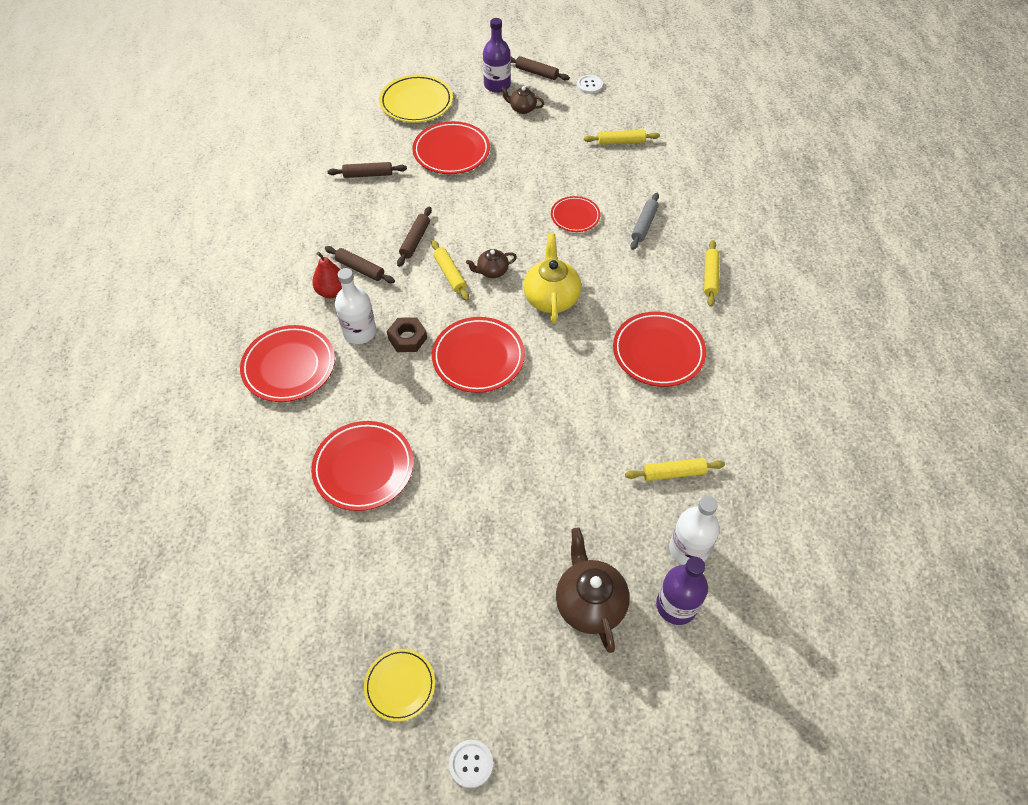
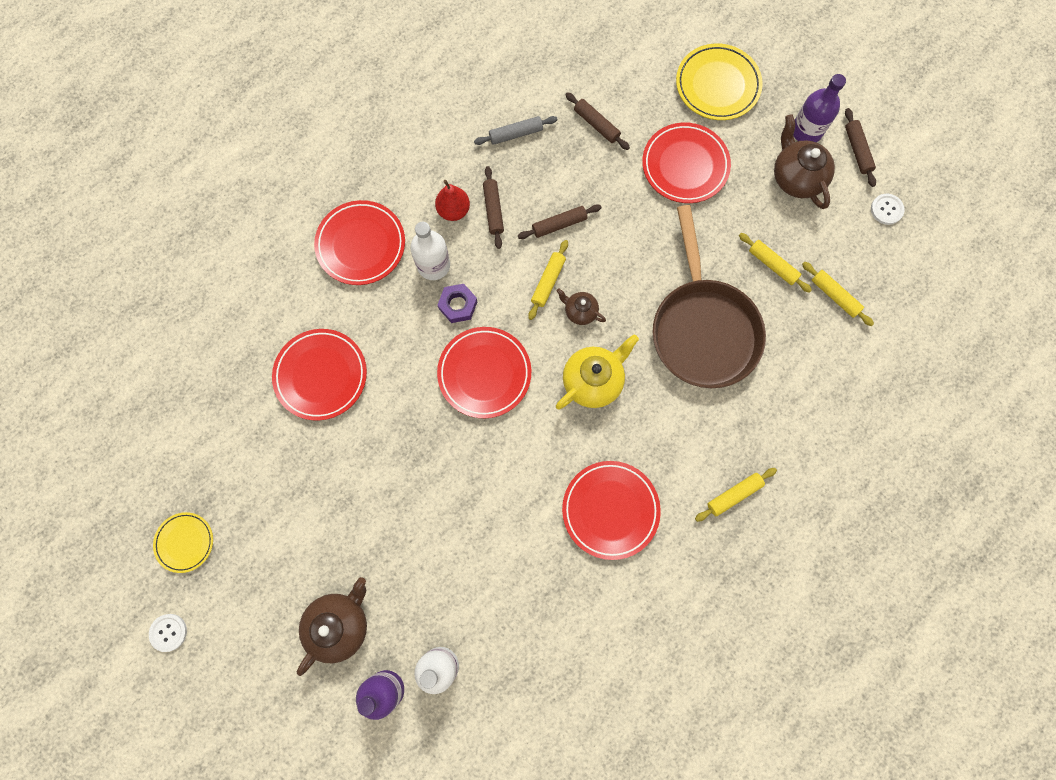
camera: 50 degrees right, 20 degrees up
brown nut [387,317,427,352] -> purple nut [438,284,477,323]
brown teapot [501,86,544,114] -> brown teapot [774,114,835,209], size x1.78
red plate [551,196,600,232] -> brown pan [653,205,766,388]
yellow rolling pin [625,458,725,481] -> yellow rolling pin moved to [739,233,812,293]
grey rolling pin [631,193,659,250] -> grey rolling pin moved to [474,116,558,145]

